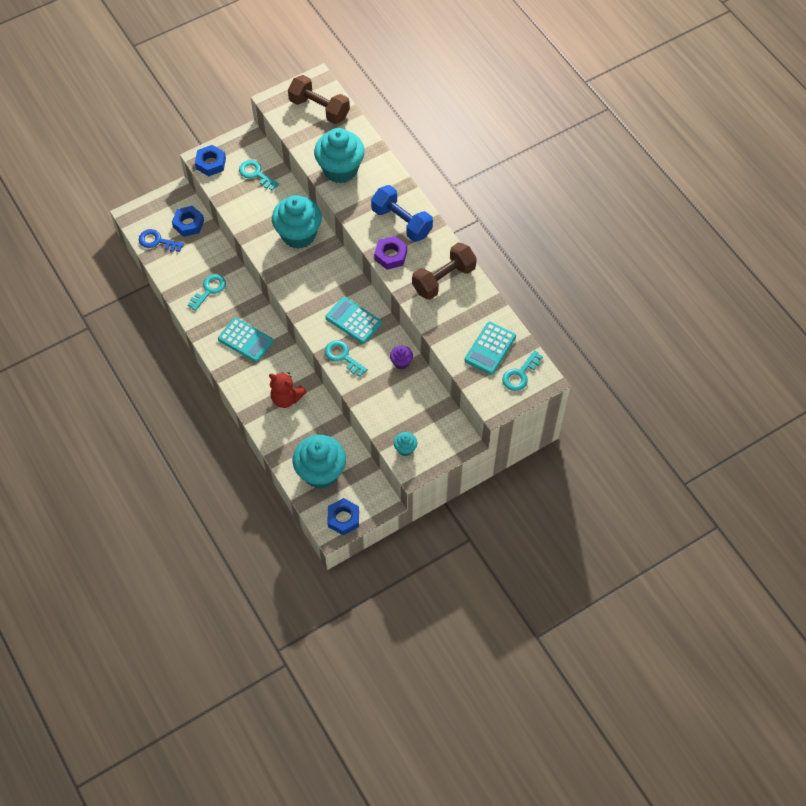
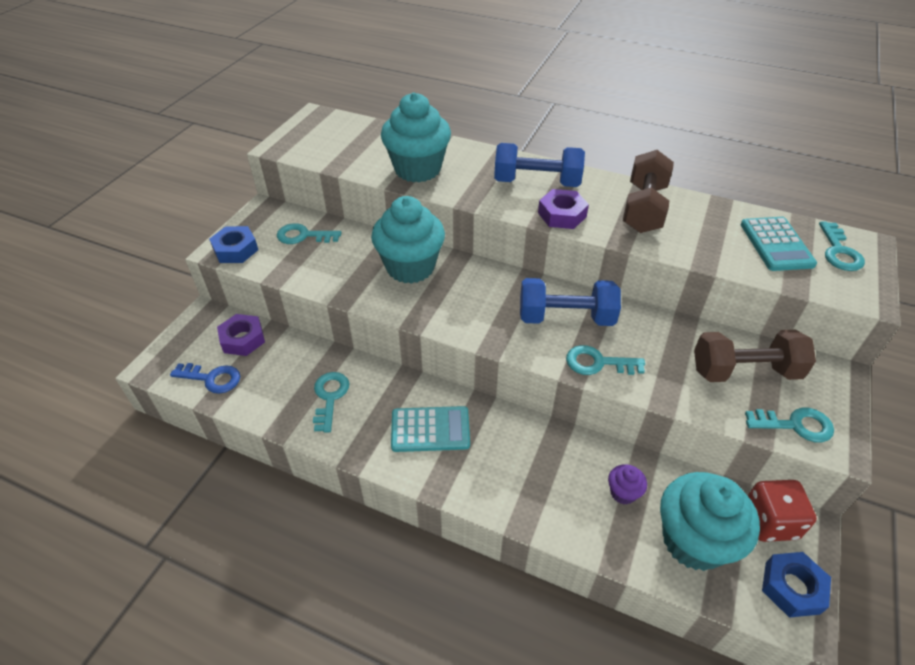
camera: 35 degrees left, 15 degrees down
blue key [139,229,184,252] -> blue key turned 150 degrees counterclockwise [170,363,240,394]
blue nut [172,206,204,237] -> purple nut [217,314,265,356]
red teddy bear [269,372,306,408] -> none
brown dumbbell [288,75,350,124] -> brown dumbbell moved to [694,330,816,382]
turquoise calculator [325,297,382,344] -> blue dumbbell [520,278,621,326]
purple cupcake [390,346,413,369] -> purple cupcake moved to [608,464,647,505]
turquoise cupcake [394,432,417,456] -> turquoise key [745,408,834,442]
none -> red dice [748,480,817,542]

